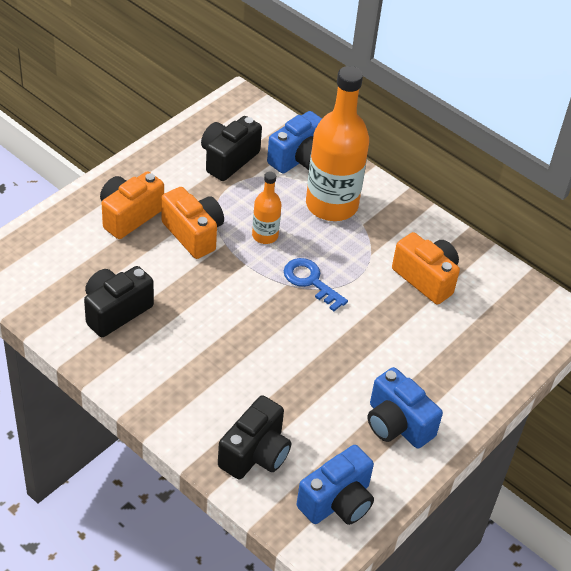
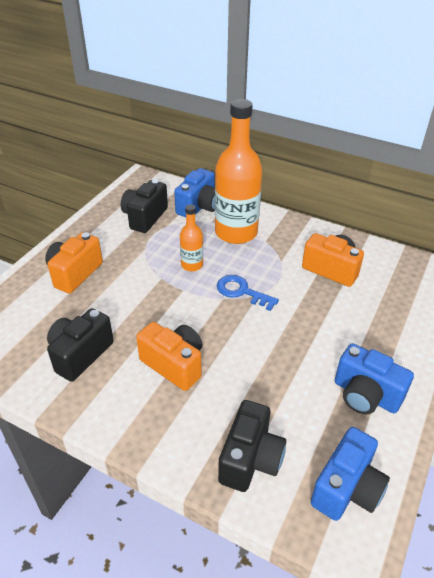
camera: 10 degrees left, 5 degrees down
orange camera [161,187,224,259] -> orange camera moved to [136,322,202,391]

